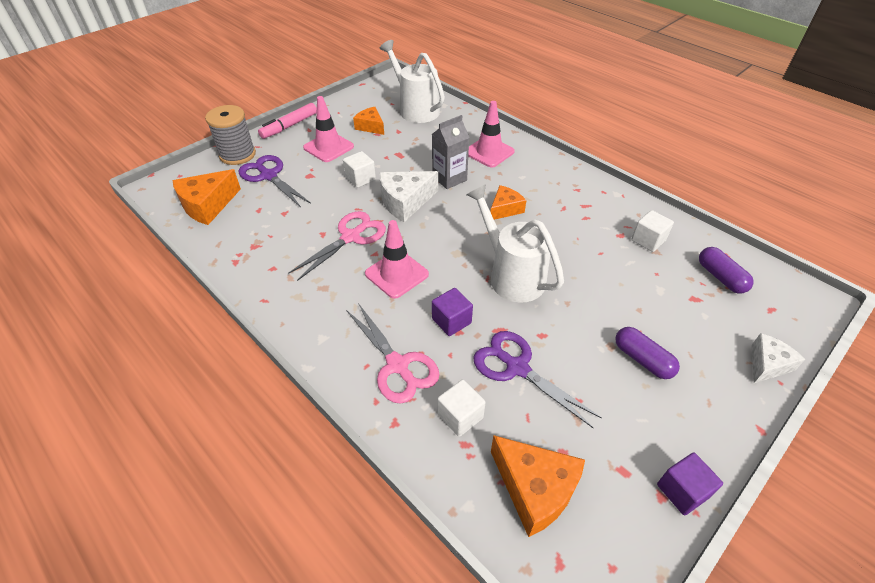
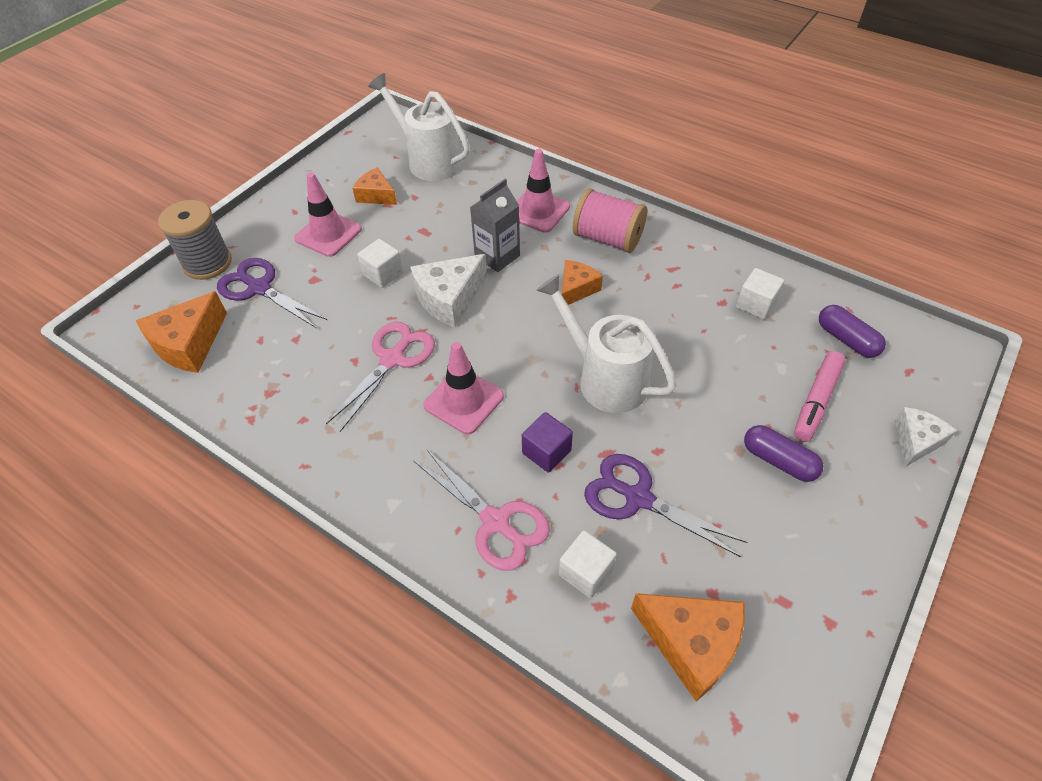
camera: 10 degrees left, 5 degrees up
pink marker [258,103,317,139] -> pink marker moved to [794,351,845,442]
purple cube [657,452,723,515] -> none
none -> pink spool [573,188,647,253]

